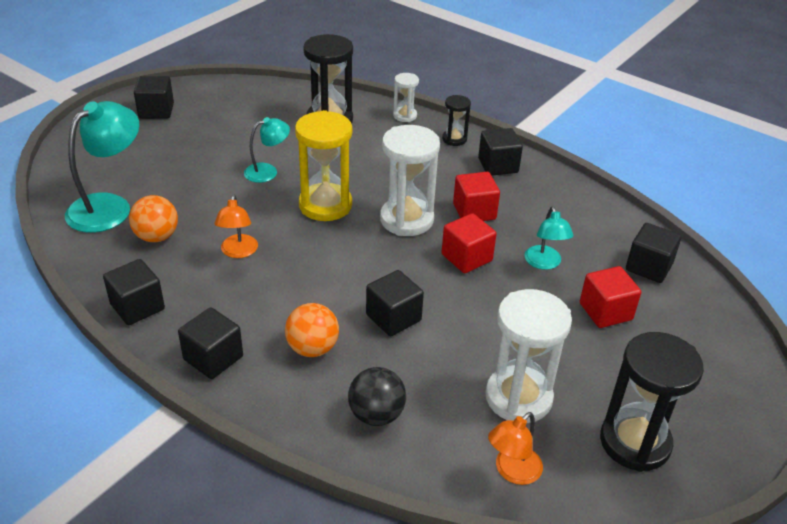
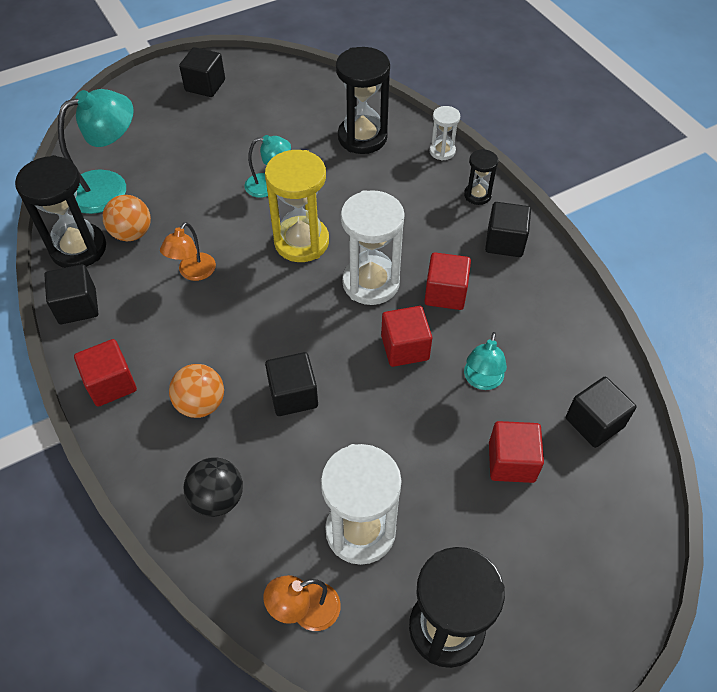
camera: 25 degrees right, 15 degrees up
black cube [178,307,243,379] -> red cube [74,339,137,406]
none -> black hourglass [15,155,106,268]

